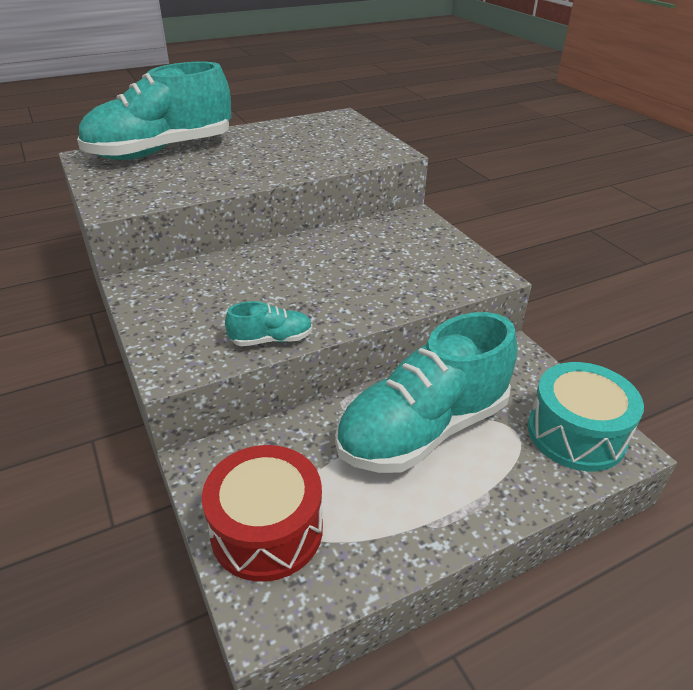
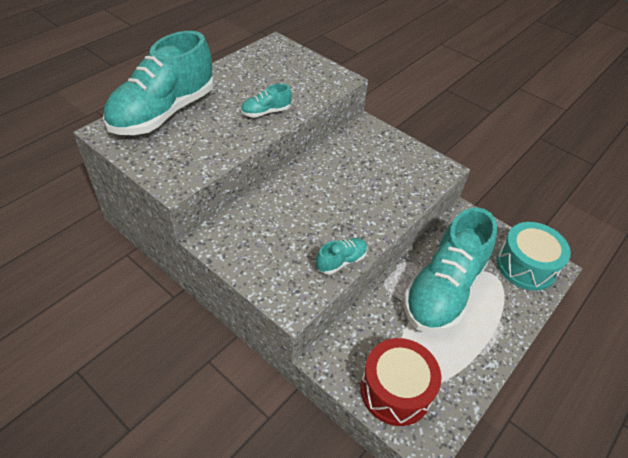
camera: 25 degrees left, 10 degrees up
none -> turquoise shoe [241,84,292,118]

